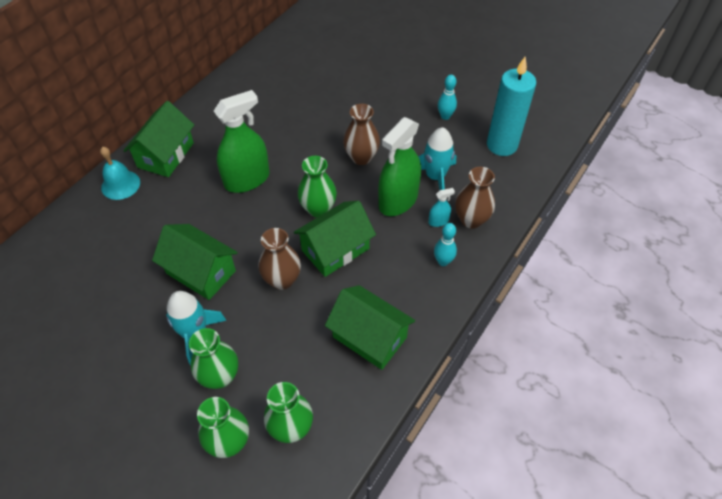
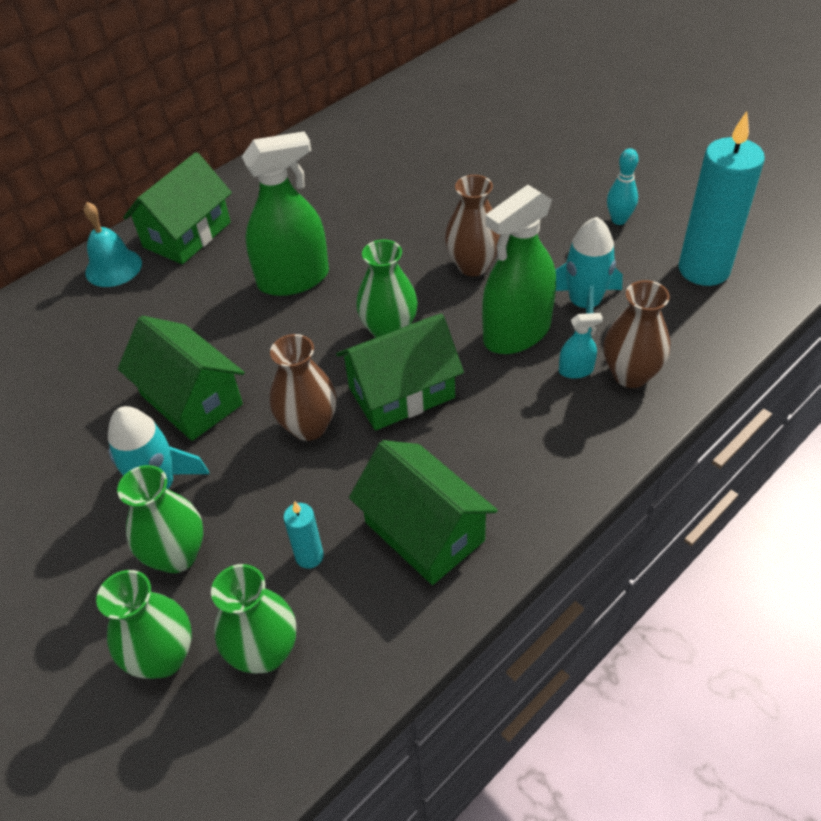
camera: 15 degrees right, 5 degrees down
turquoise bowling pin [434,223,457,266] -> none
none -> turquoise candle [283,501,324,569]

